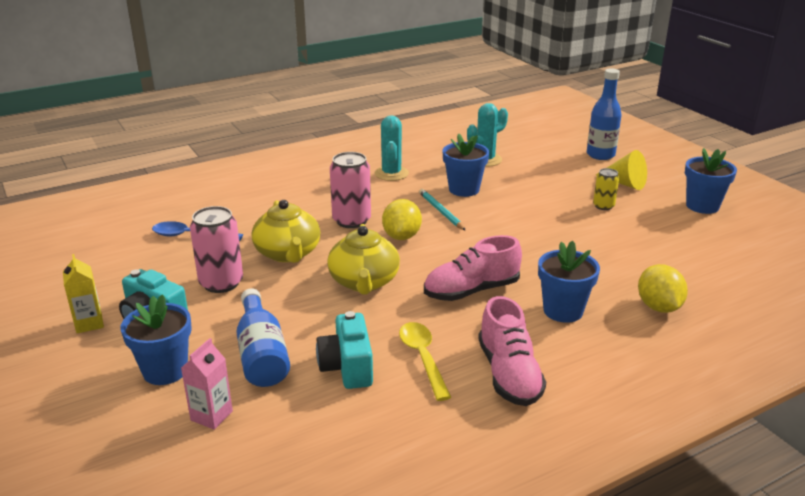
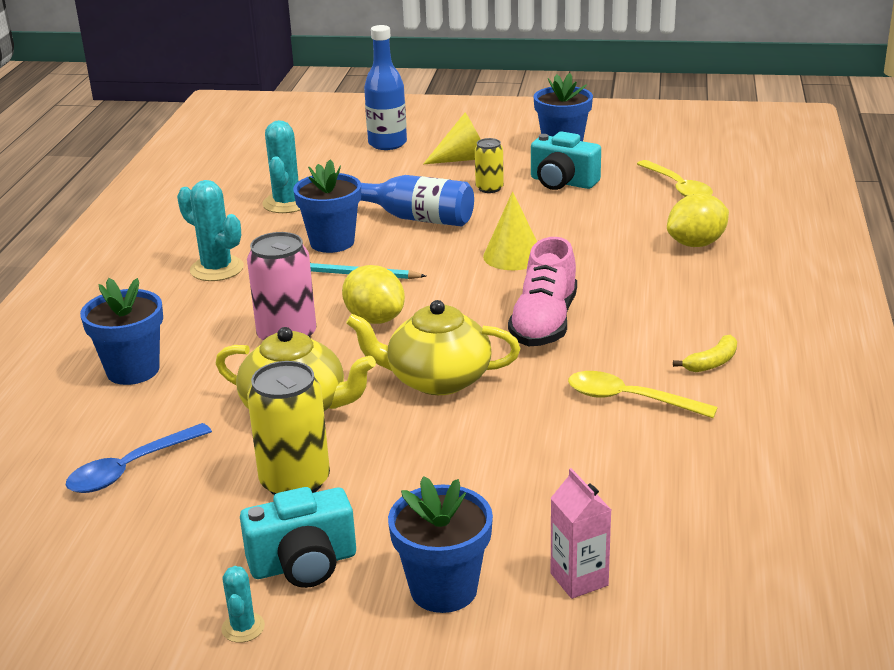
camera: 50 degrees left, 0 degrees up
yellow carton [63,254,104,333] -> turquoise cactus [221,566,265,643]
pink can [190,206,243,293] -> yellow can [247,361,330,495]
blue bottle [236,288,290,387] -> blue bottle moved to [360,175,474,226]
turquoise camera [316,311,373,389] -> turquoise camera moved to [531,131,601,190]
yellow teapot [327,224,400,295] -> yellow teapot turned 150 degrees clockwise [346,300,520,395]
pink shoe [478,296,546,406] -> yellow banana [673,335,737,372]
blue flower pot [538,241,600,323] -> blue flower pot moved to [80,278,163,385]
yellow lemon [638,264,688,313] -> yellow lemon turned 60 degrees counterclockwise [667,193,729,247]
none -> yellow cone [483,191,537,270]
none -> yellow spoon [637,160,713,197]

